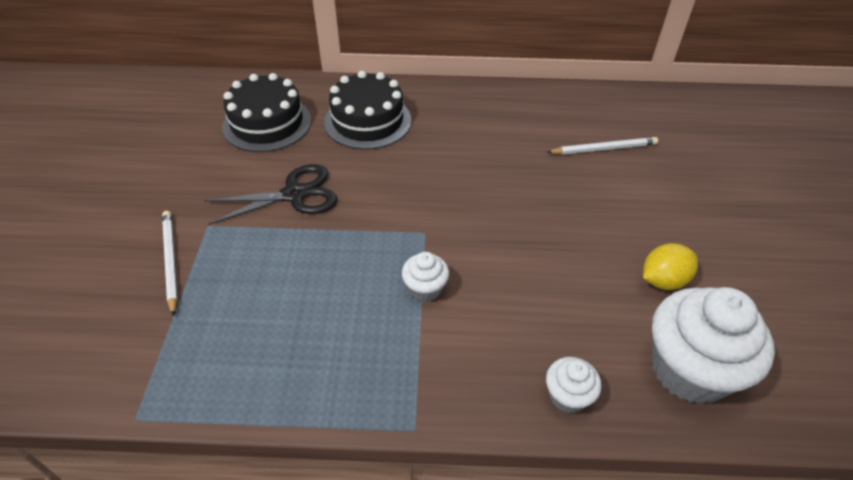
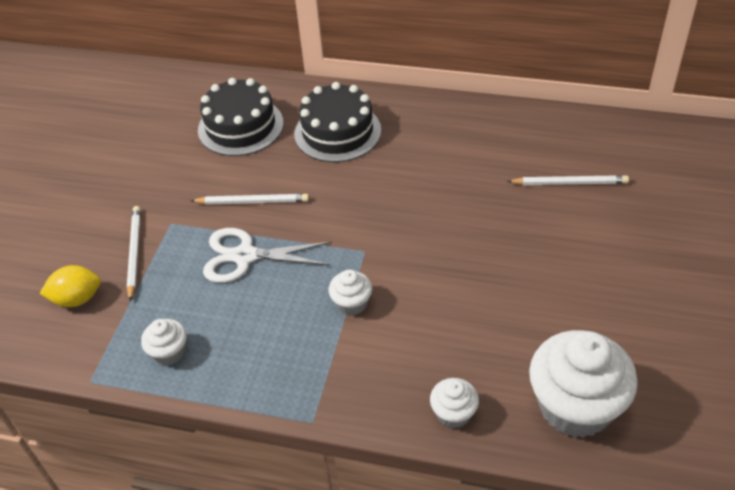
camera: 15 degrees right, 0 degrees up
black scissors [204,164,338,225] -> white pencil [191,194,309,205]
yellow lemon [643,243,698,290] -> yellow lemon moved to [39,265,101,307]
none -> white cupcake [141,319,186,366]
none -> white scissors [203,228,332,283]

